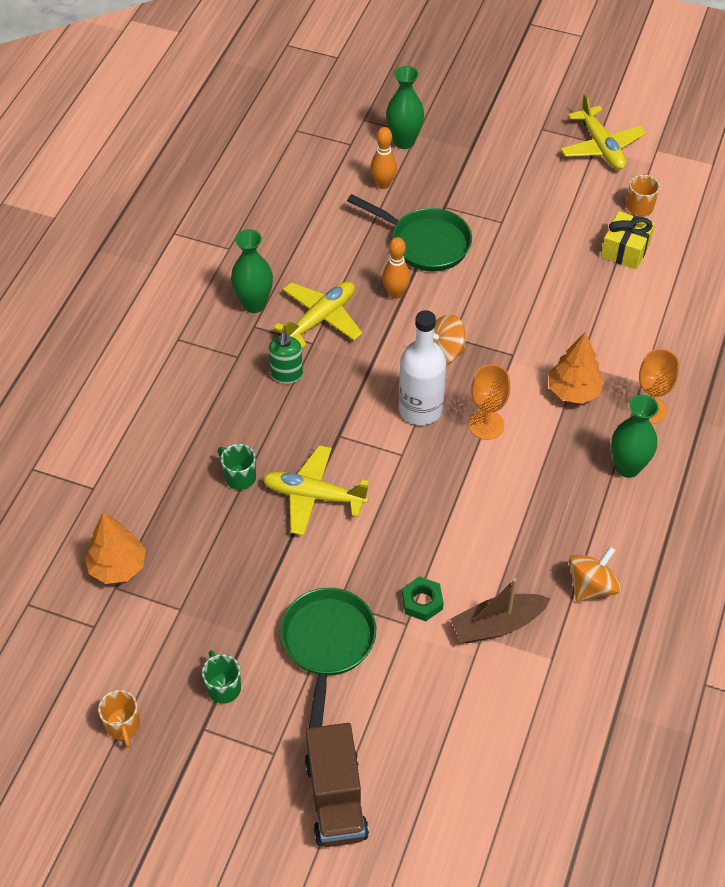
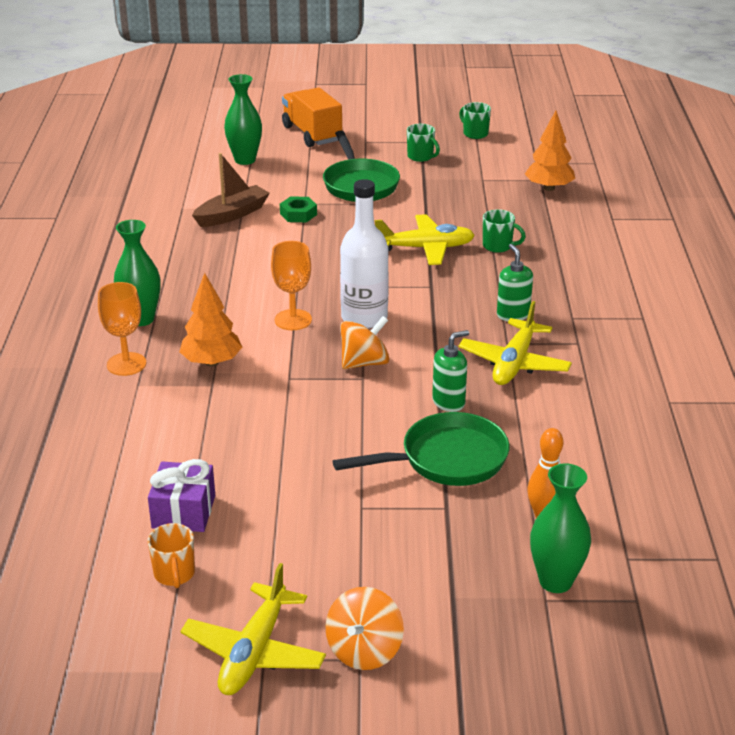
camera: 160 degrees right, 20 degrees down
orange mug [98,690,140,748] -> green mug [459,102,491,139]
green vase [231,229,273,313] -> green vase moved to [224,74,262,165]
brown truck [305,723,369,847] -> orange truck [282,87,342,147]
green pan [347,194,472,272] -> green pan turned 150 degrees clockwise [333,412,510,486]
orange bowling pin [382,237,410,299] -> green soap dispenser [432,330,469,412]
yellow plane [561,93,646,170] -> yellow plane turned 120 degrees counterclockwise [180,563,326,695]
orange spinning top [569,546,622,602] -> orange spinning top moved to [326,587,404,670]
yellow gift [601,211,655,270] -> purple gift [148,459,215,532]

